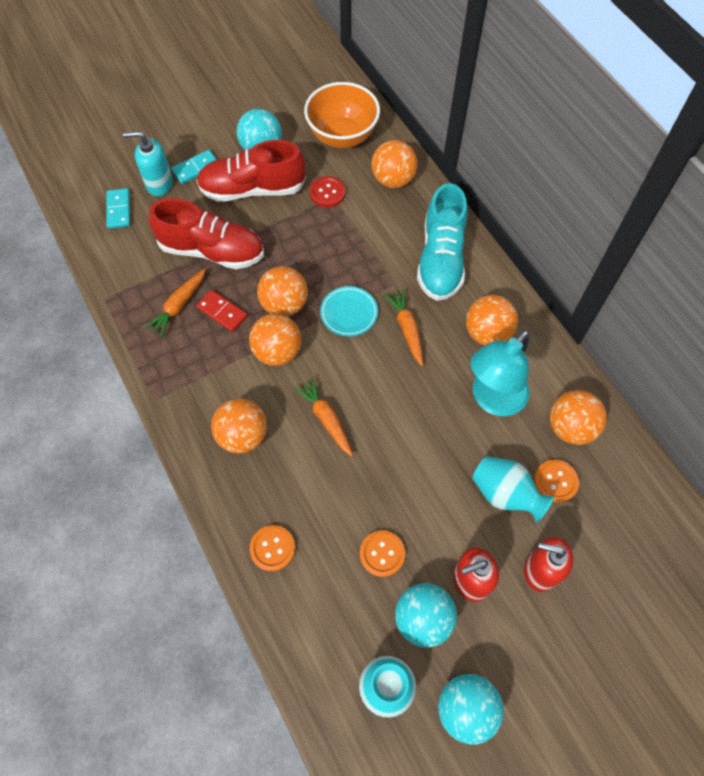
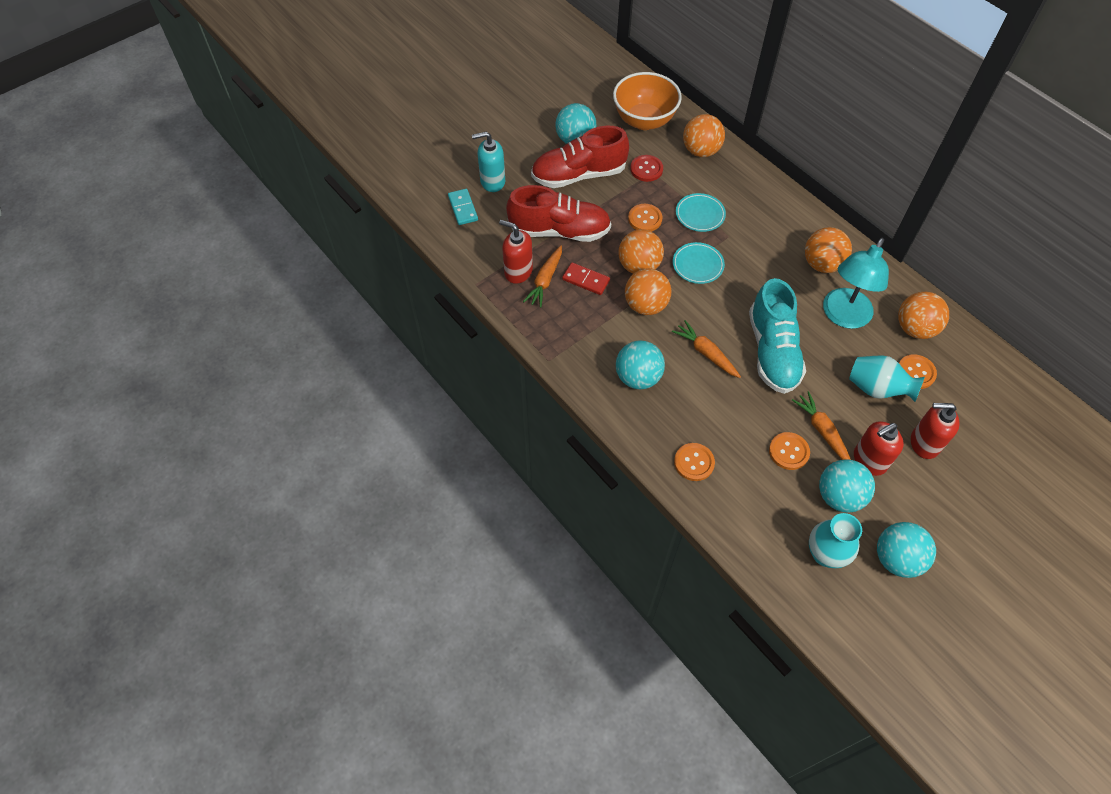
camera: 10 degrees left, 5 degrees down
turquoise domino [171,150,217,184] -> none
orange ball [211,399,267,454] -> turquoise ball [616,340,665,389]
orange carrot [384,289,423,366] -> orange carrot moved to [792,391,851,460]
turquoise shoe [417,183,468,301] -> turquoise shoe moved to [749,278,806,394]
none -> red soap dispenser [499,220,533,284]
none -> orange button [628,204,663,231]
none -> turquoise plate [676,193,726,232]

